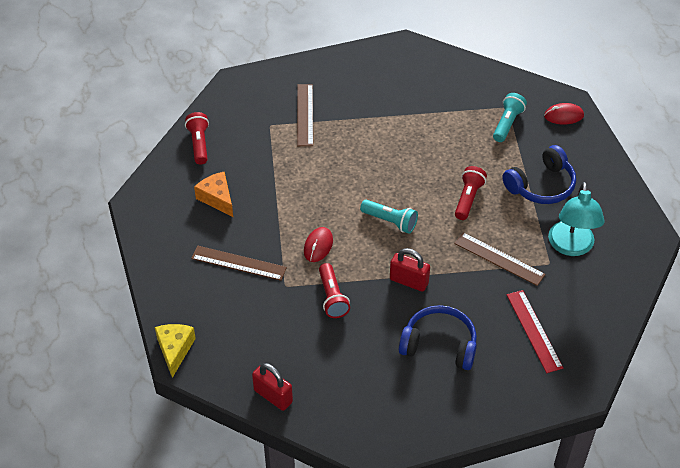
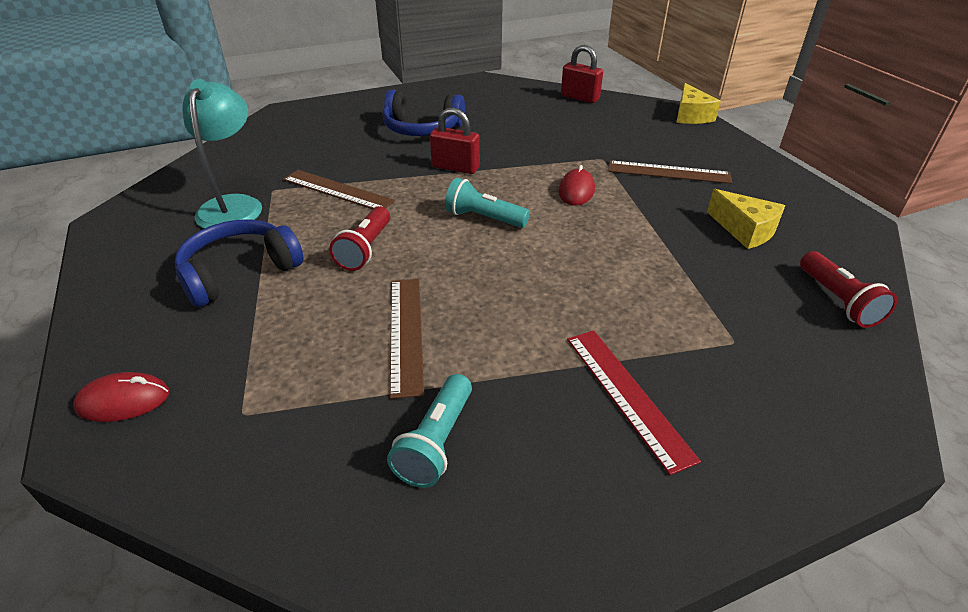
camera: 175 degrees right, 10 degrees down
orange cheese [194,172,233,217] -> yellow cheese [707,189,786,249]
brown ruler [297,84,313,146] -> brown ruler moved to [390,279,424,399]
red flashlight [319,263,350,318] -> none
turquoise flashlight [493,93,527,142] -> turquoise flashlight moved to [387,374,472,488]
red ruler [507,290,563,373] -> red ruler moved to [567,330,701,475]

